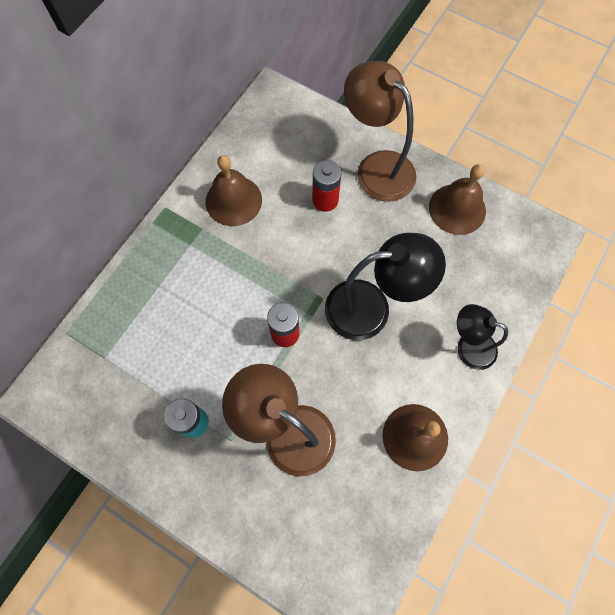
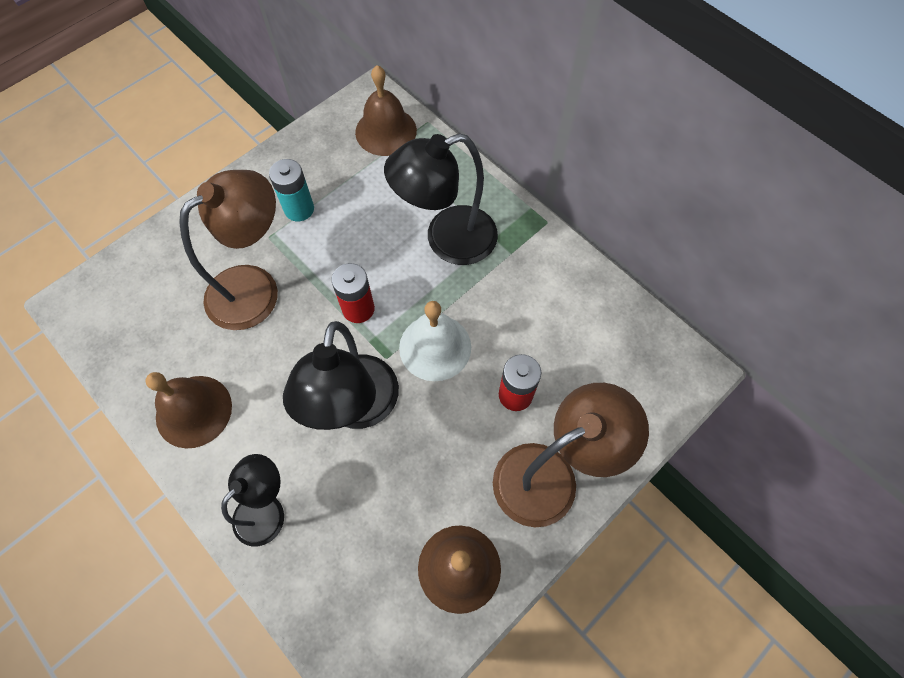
camera: 105 degrees right, 5 degrees down
brown bell [206,155,262,226] -> brown bell moved to [355,65,417,156]
none -> black lamp [384,133,498,265]
none -> white bell [399,301,471,381]

